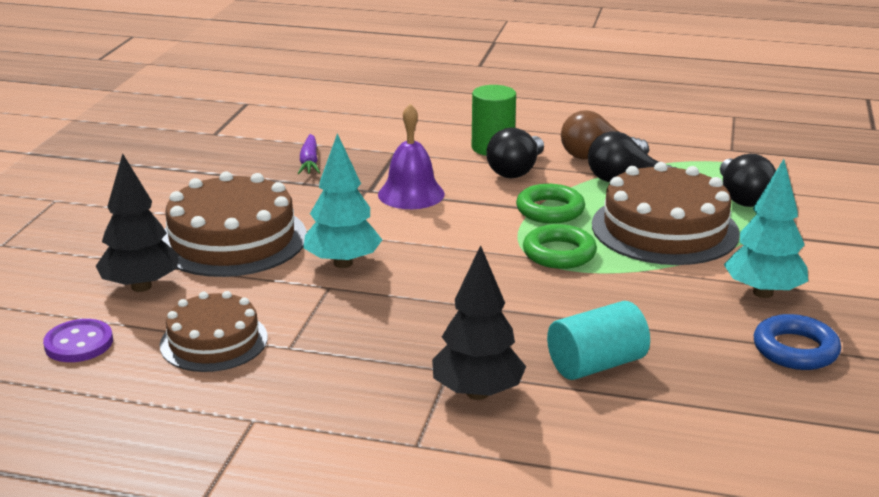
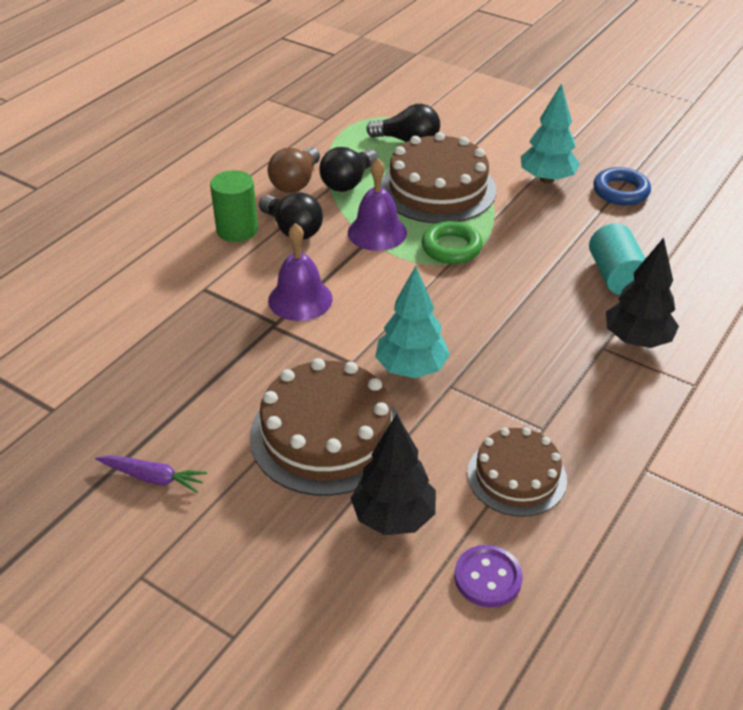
camera: 70 degrees left, 15 degrees up
purple carrot [298,134,320,174] -> purple carrot moved to [95,455,207,493]
green ring [516,184,585,224] -> purple bell [348,158,407,251]

